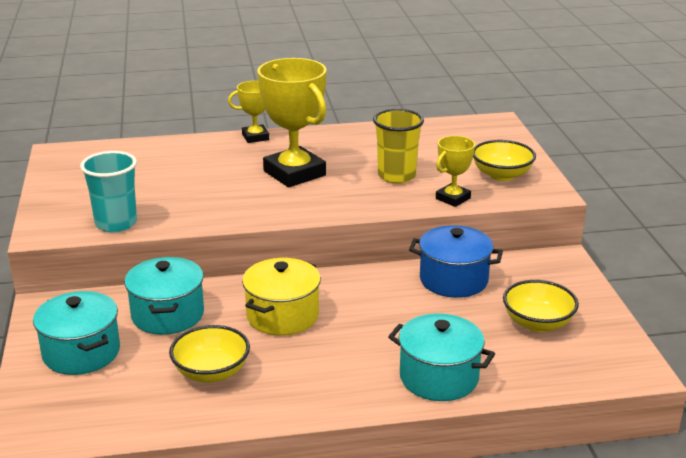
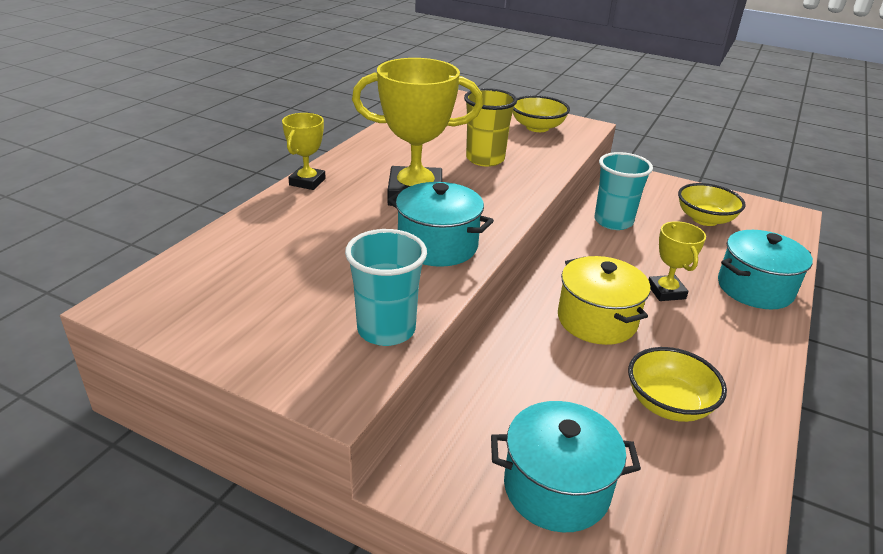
camera: 55 degrees left, 5 degrees up
turquoise pot [124,257,204,335] -> turquoise pot moved to [387,182,494,267]
blue pot [409,225,503,298] -> turquoise cup [594,152,653,230]
yellow trophy [436,136,475,207] -> yellow trophy moved to [648,221,706,301]

